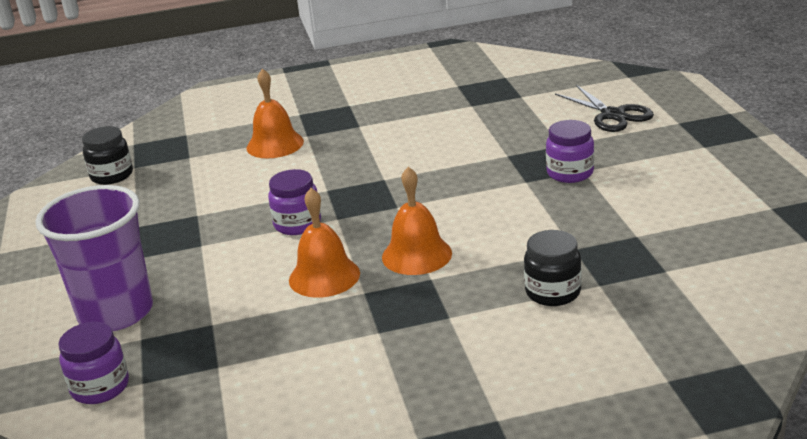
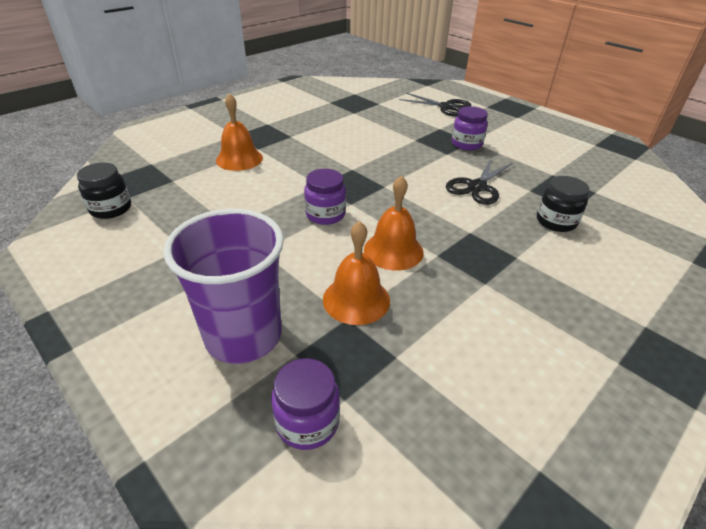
camera: 35 degrees left, 10 degrees up
orange bell [382,167,452,275] -> orange bell moved to [323,221,390,325]
none -> black scissors [446,159,513,205]

